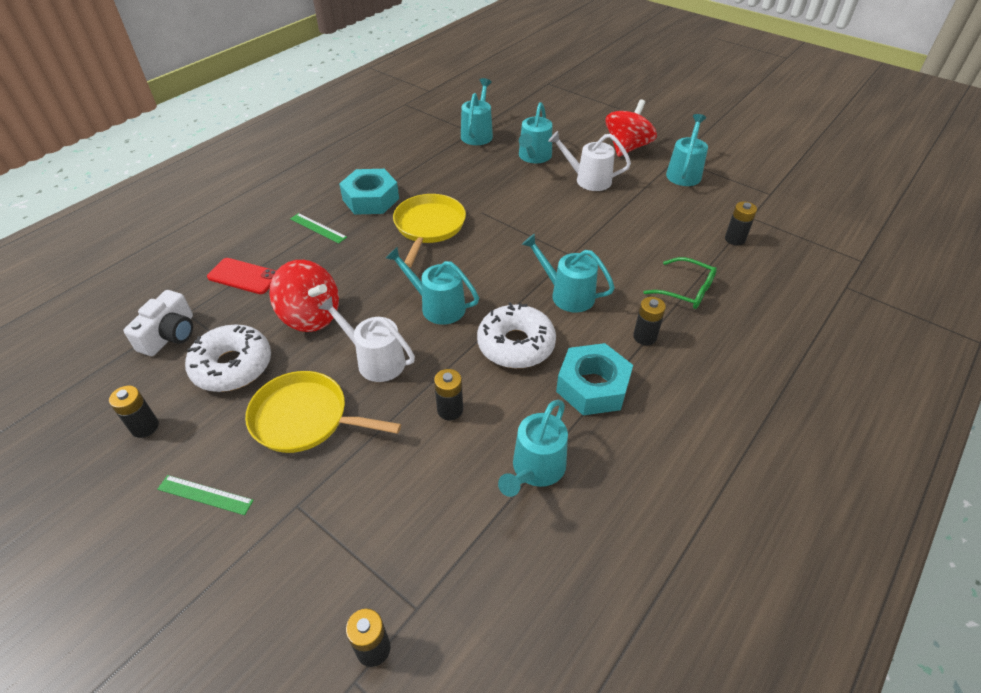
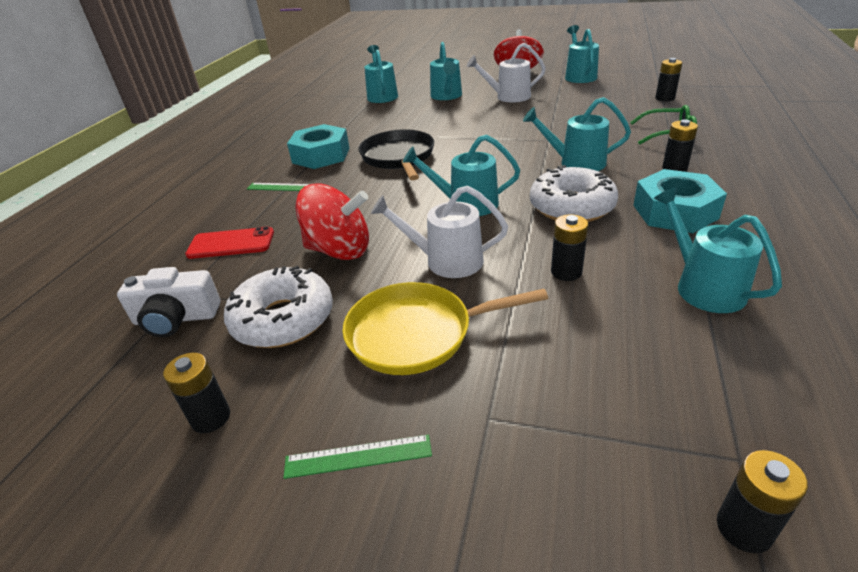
camera: 20 degrees left, 10 degrees down
white camera [124,290,193,356] -> white camera turned 90 degrees clockwise [117,267,221,337]
yellow pan [393,194,466,267] -> black pan [358,129,434,180]
turquoise watering can [498,400,568,497] -> turquoise watering can turned 150 degrees clockwise [654,187,782,313]

